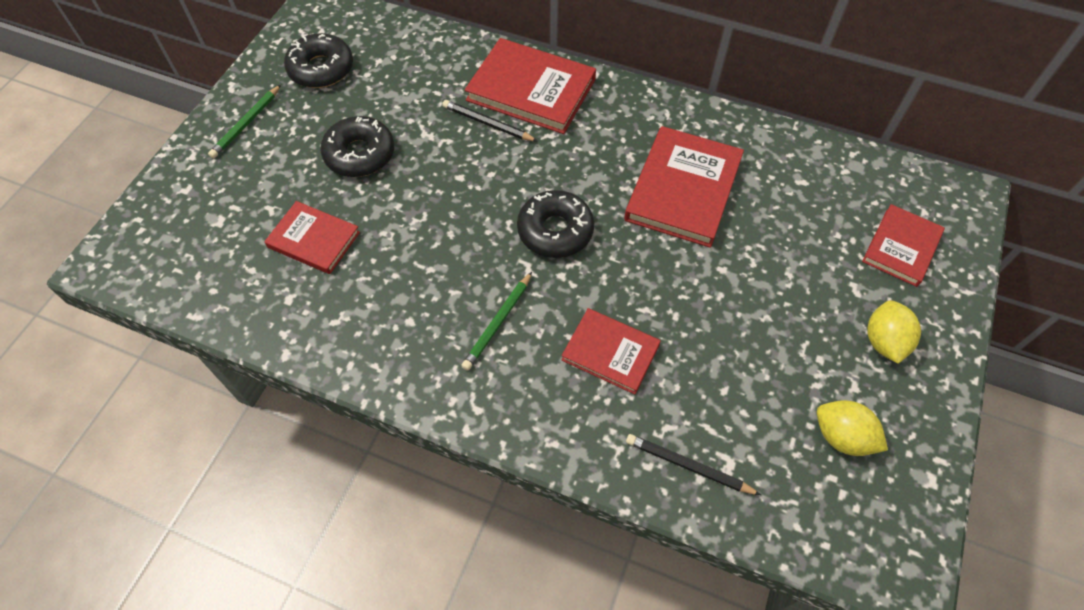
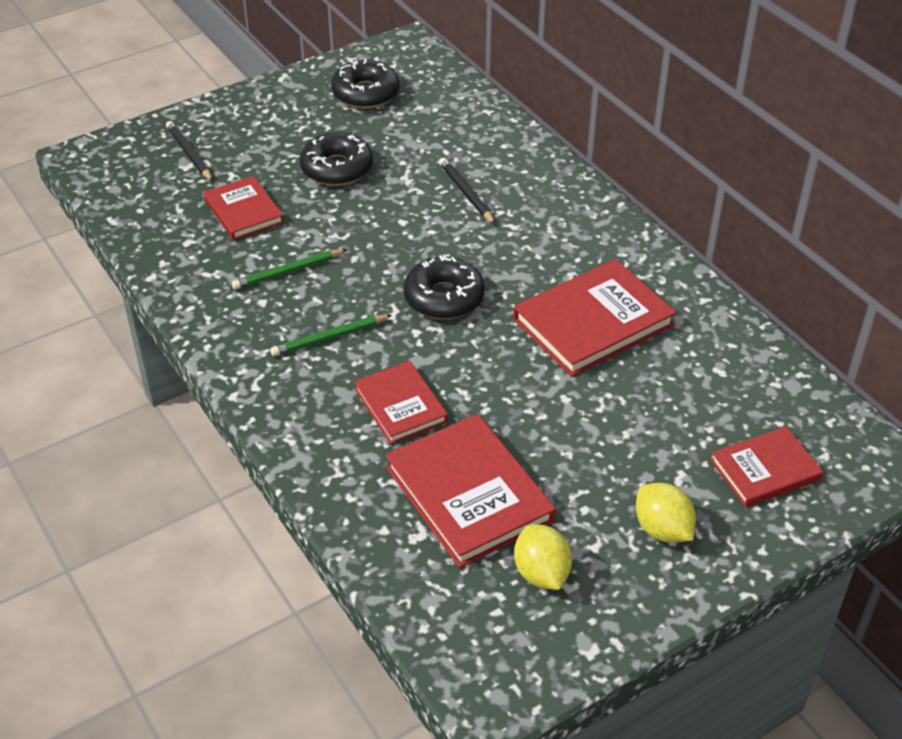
camera: 35 degrees right, 15 degrees down
green pencil [208,85,281,158] -> green pencil moved to [232,249,347,290]
red book [465,38,596,134] -> red book moved to [385,414,556,568]
black pencil [626,434,761,495] -> black pencil moved to [166,121,213,182]
yellow lemon [867,300,921,364] -> yellow lemon turned 75 degrees counterclockwise [636,483,696,543]

